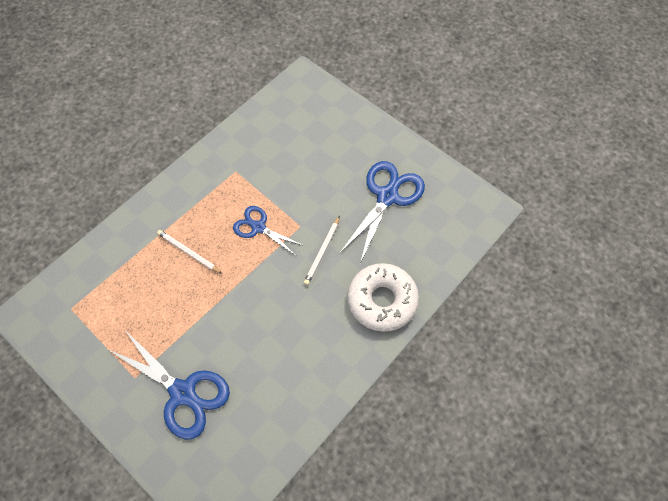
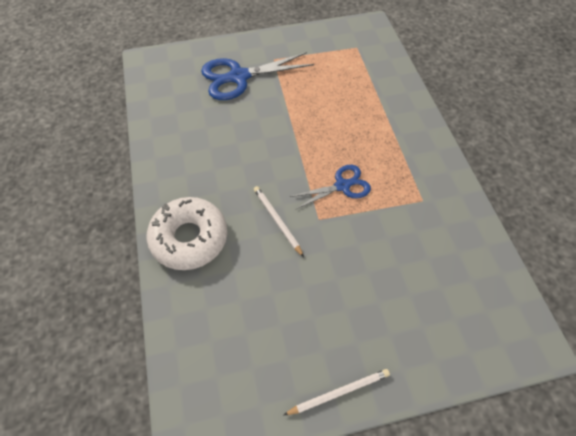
camera: 125 degrees right, 5 degrees down
white pencil [157,230,222,274] -> white pencil moved to [284,369,390,415]
blue scissors [340,161,425,263] -> none

